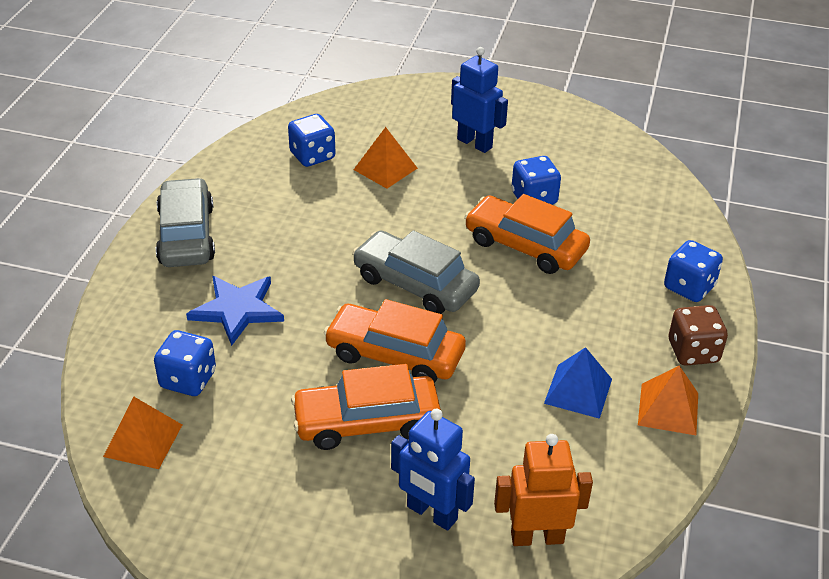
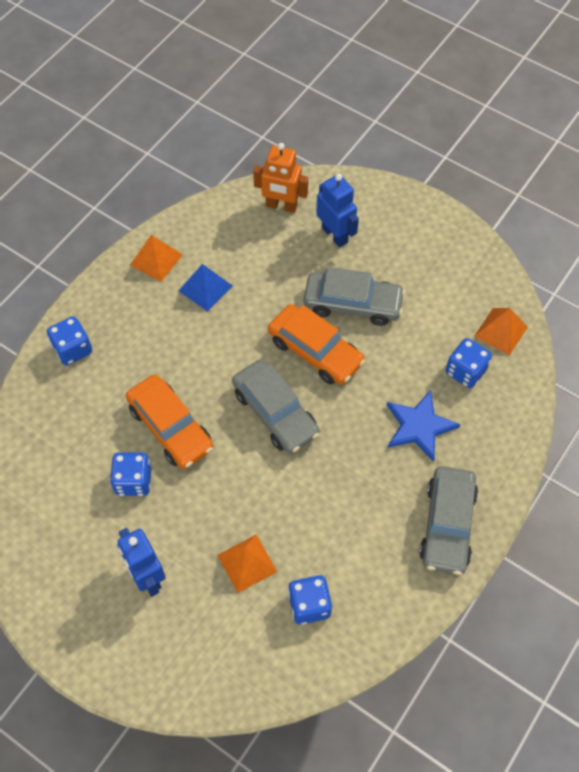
camera: 160 degrees left, 20 degrees up
orange car [291,364,441,450] -> grey car [304,267,405,326]
brown dice [669,305,728,366] -> none

